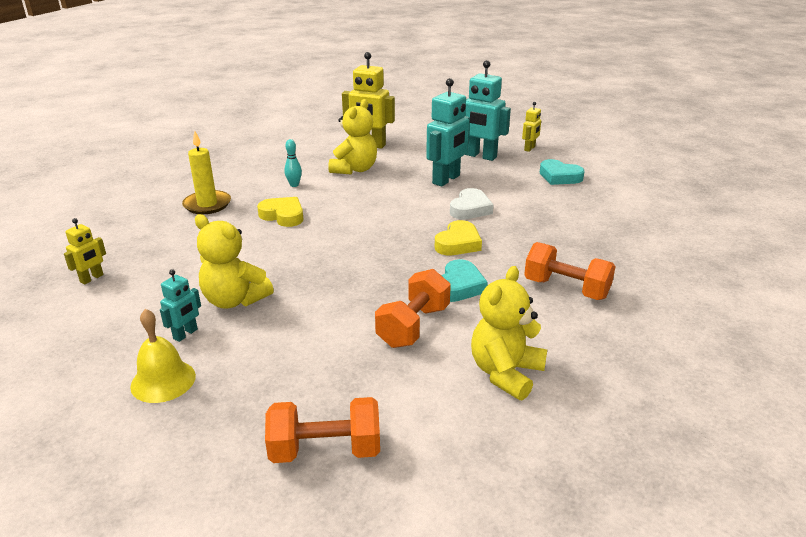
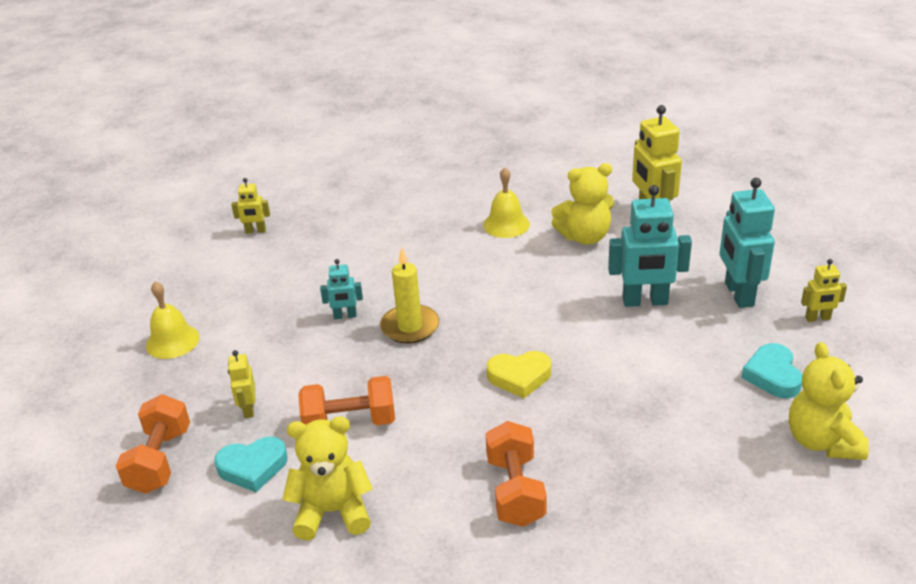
camera: 55 degrees right, 5 degrees up
turquoise robot [160,269,201,342] -> turquoise robot moved to [320,259,363,319]
yellow candle [182,131,231,214] -> yellow candle moved to [380,247,439,344]
yellow teddy bear [195,214,274,309] -> yellow teddy bear moved to [789,342,869,460]
yellow heart [257,197,303,227] -> none
orange dumbbell [265,397,380,463] -> orange dumbbell turned 45 degrees clockwise [116,394,190,494]
turquoise bowling pin [284,139,302,187] -> yellow bell [483,167,530,238]
turquoise heart [441,259,488,302] -> turquoise heart moved to [214,437,288,492]
white heart [450,188,494,219] -> none
none -> yellow robot [228,350,255,418]

